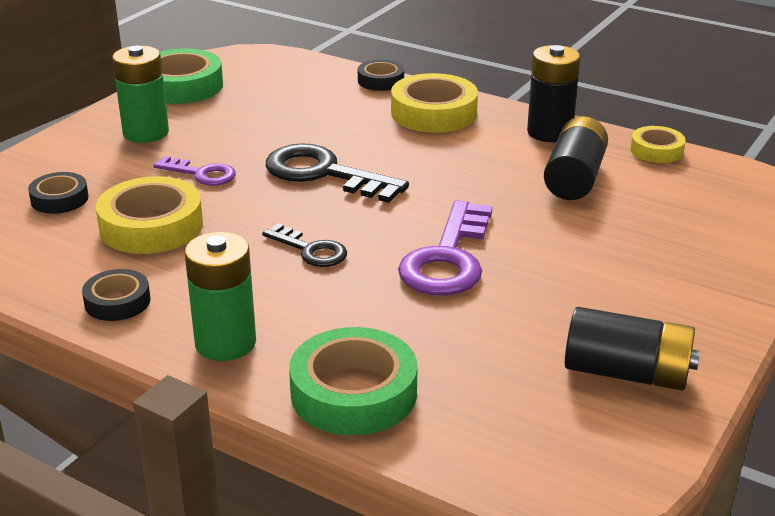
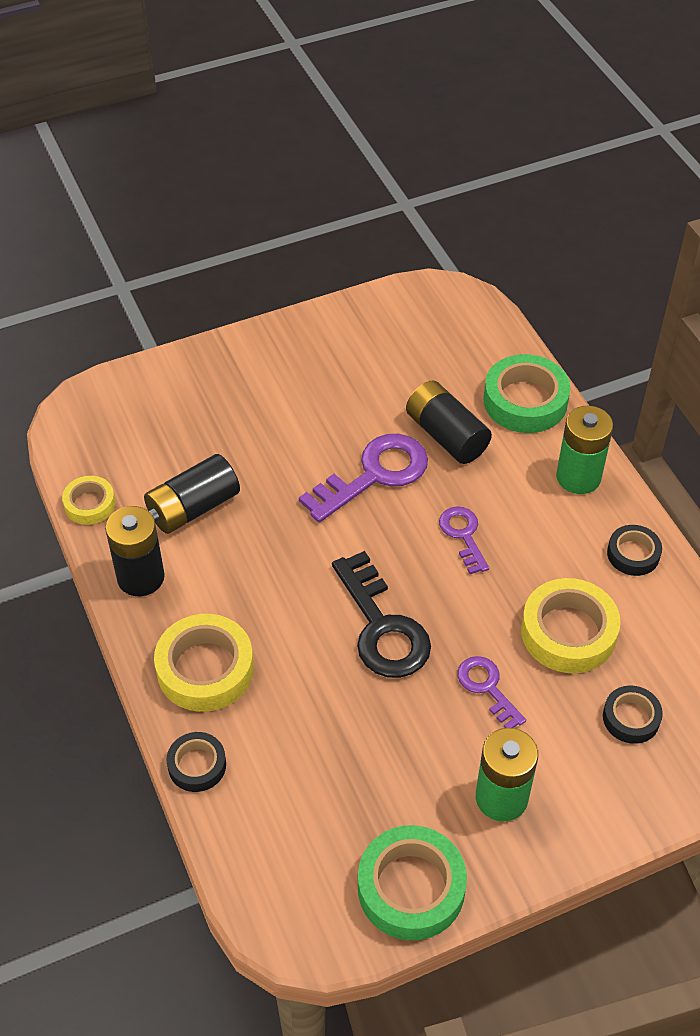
camera: 145 degrees left, 20 degrees up
black key [262,223,347,267] -> purple key [439,506,489,574]
black battery [565,307,700,391] -> black battery moved to [406,381,492,464]

